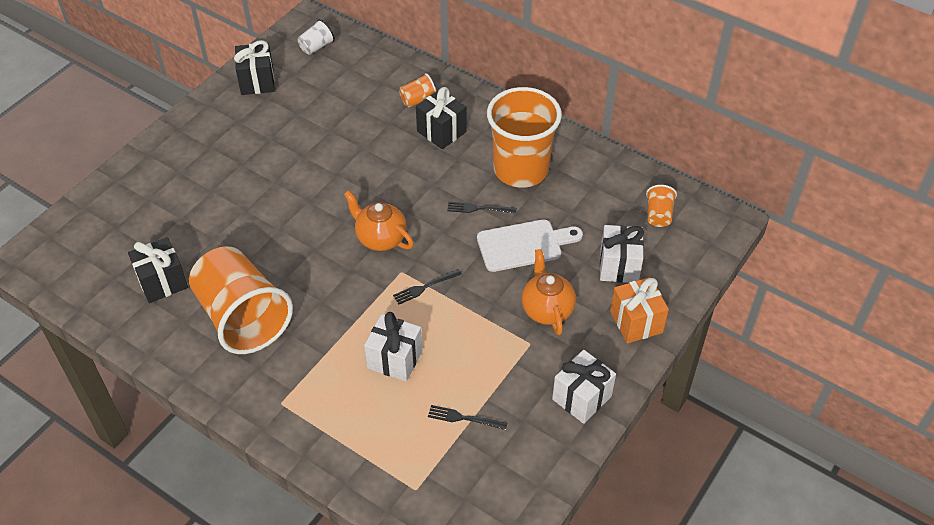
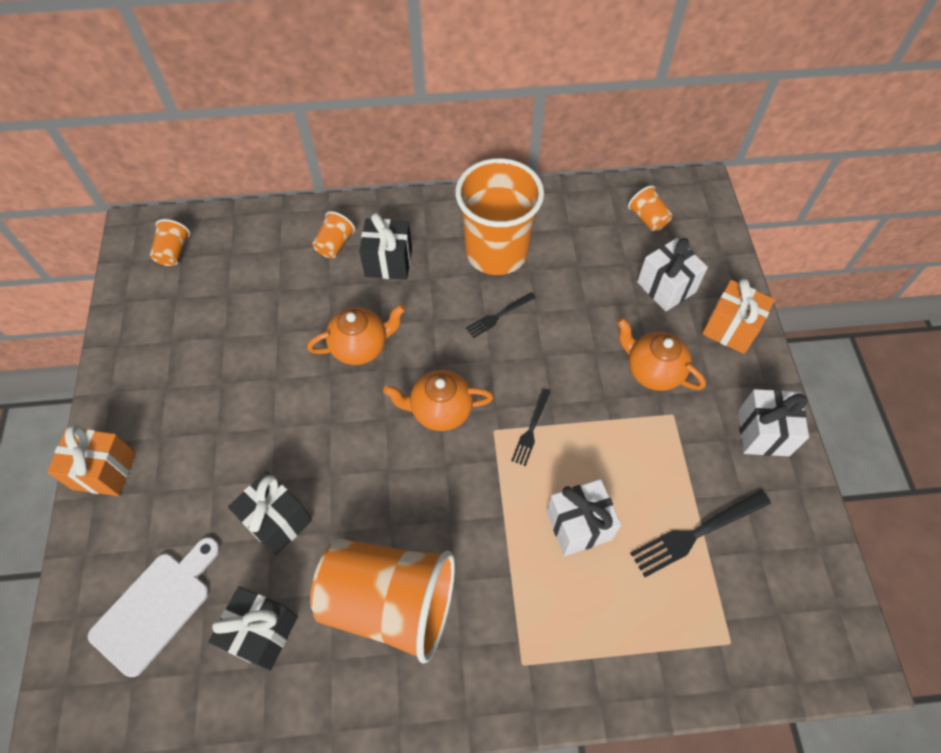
camera: 40 degrees left, 10 degrees up
black gift [234,40,275,95] -> black gift moved to [228,471,312,556]
white cup [298,19,335,55] -> orange cup [150,219,190,266]
black fork [428,405,507,430] -> black fork [630,490,771,577], size x1.68
white cutting board [477,219,583,272] -> white cutting board moved to [88,537,220,677]
none -> orange gift [47,425,136,496]
none -> orange teapot [307,304,406,365]

